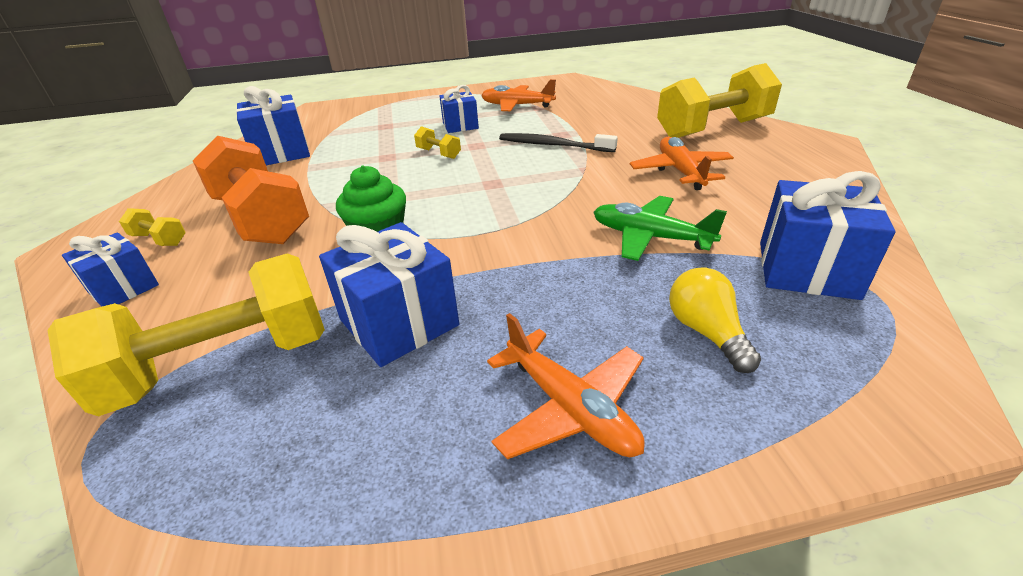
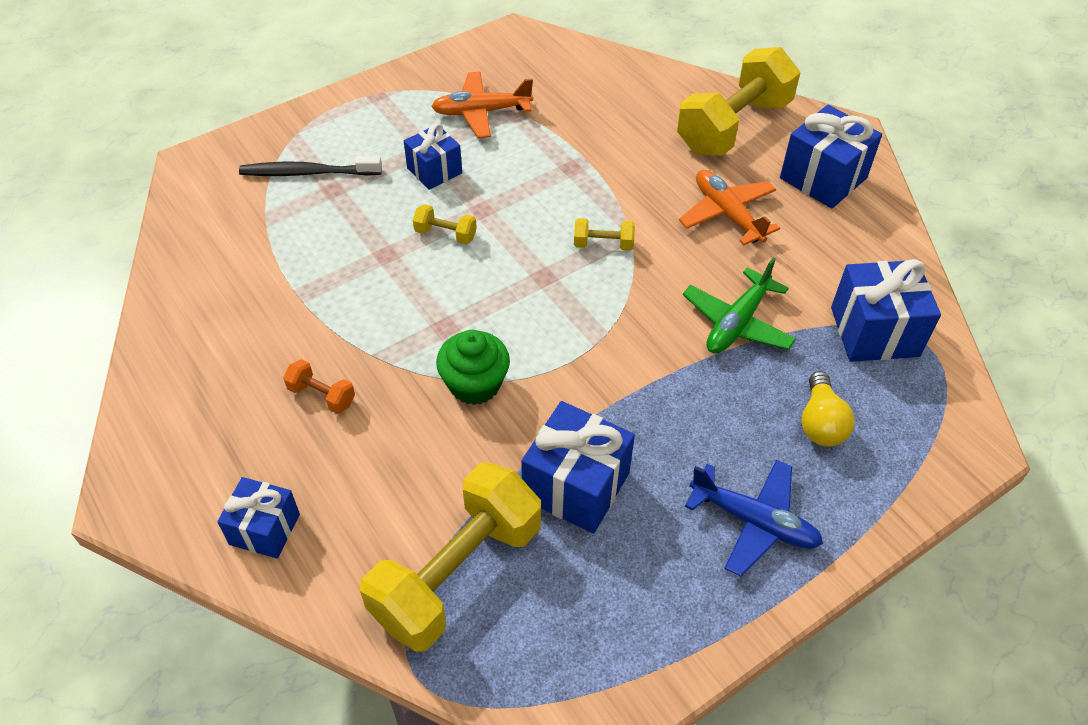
camera: 25 degrees left, 15 degrees up
yellow dumbbell [119,208,186,246] -> yellow dumbbell moved to [574,218,635,251]
orange dumbbell [193,136,309,244] -> orange dumbbell [283,359,355,414], size x0.42
blue gift [236,86,310,165] -> blue gift moved to [780,105,882,209]
orange plane [487,313,645,460] -> blue plane [685,460,823,576]
black toothbrush [499,133,618,152] -> black toothbrush moved to [239,156,382,176]
green plane [594,196,727,261] -> green plane turned 60 degrees counterclockwise [683,257,796,354]
yellow light bulb [669,267,761,373] -> yellow light bulb turned 135 degrees counterclockwise [801,371,855,447]

